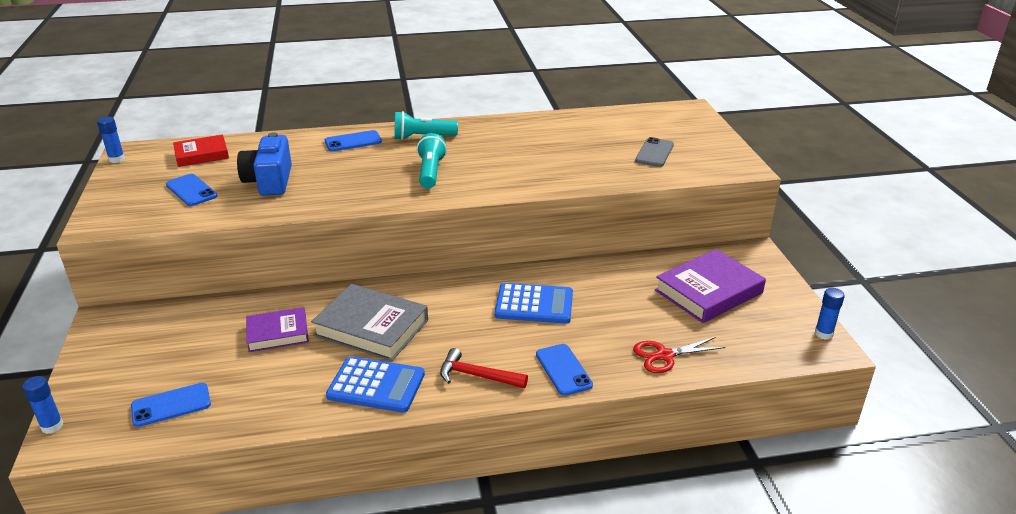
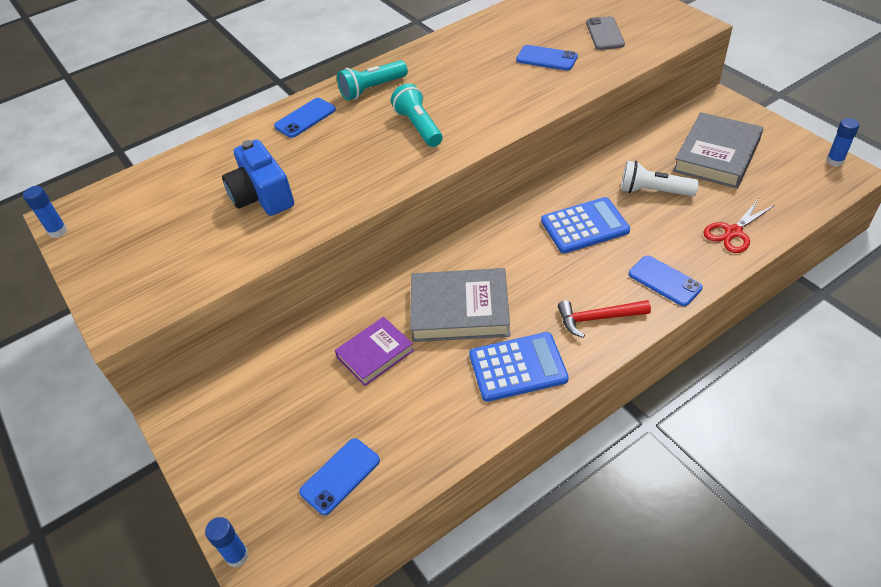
camera: 20 degrees left, 15 degrees up
blue phone [166,174,217,206] -> blue phone moved to [516,45,578,71]
red book [173,134,229,167] -> none
purple book [655,249,766,323] -> grey book [673,112,763,188]
none -> white flashlight [621,161,699,196]

